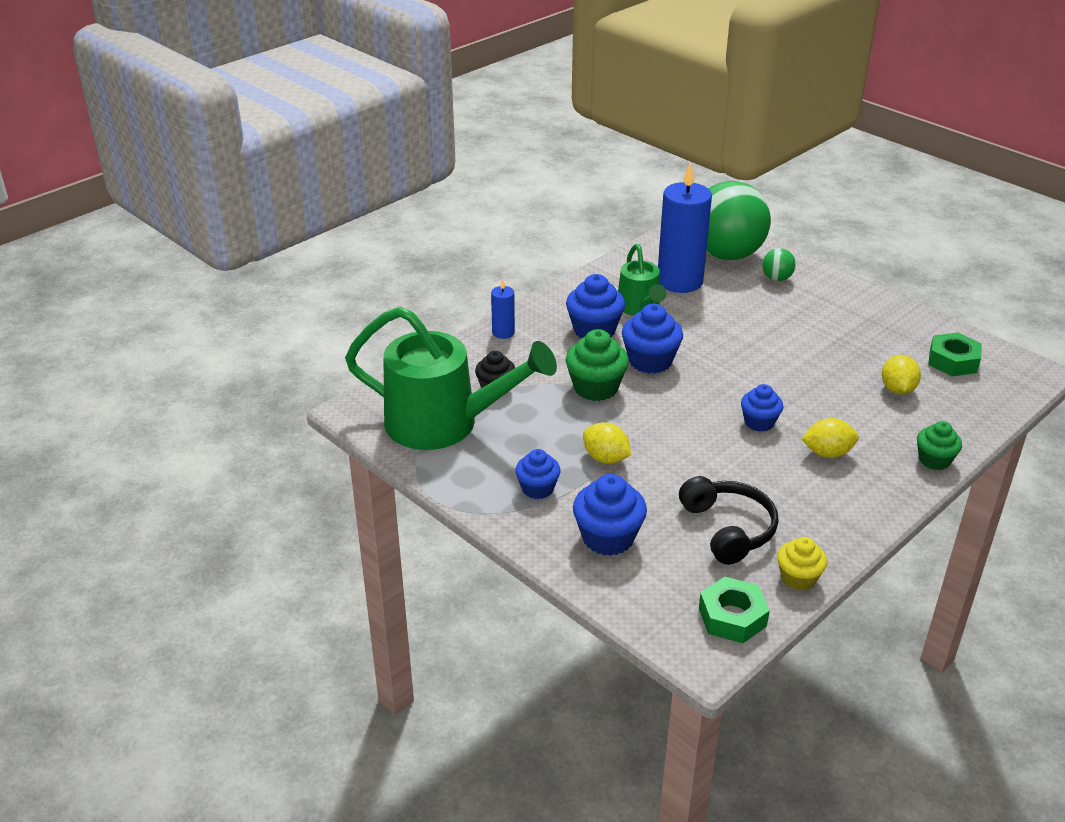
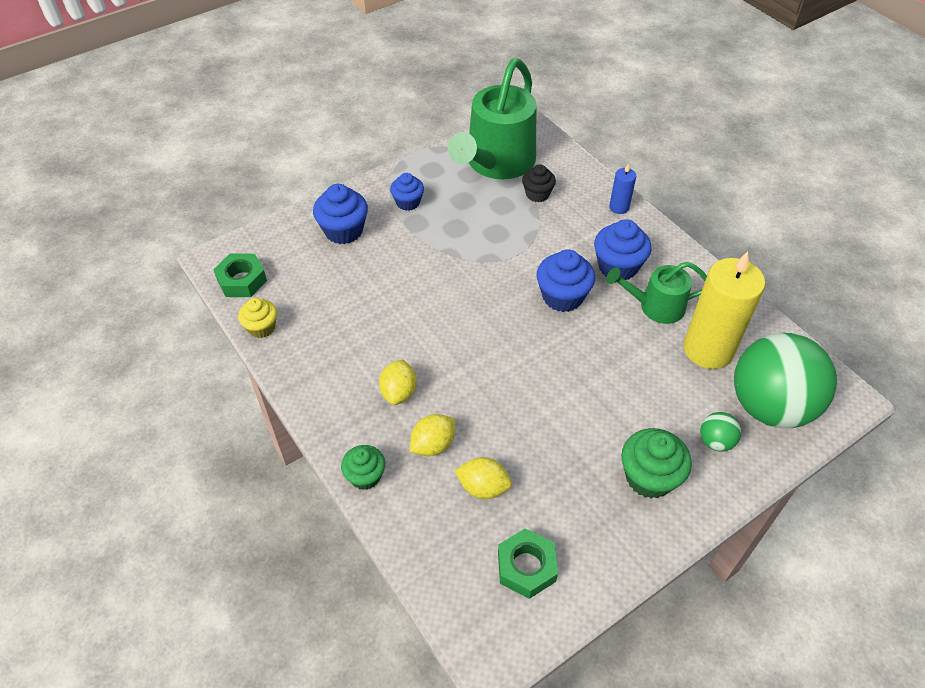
camera: 100 degrees right, 15 degrees up
green cupcake [566,329,629,401] -> green cupcake moved to [621,428,692,498]
yellow lemon [583,422,631,464] -> yellow lemon moved to [410,414,455,456]
blue candle [658,163,712,293] -> yellow candle [683,251,765,369]
black headphones [679,476,778,565] -> none
blue cupcake [741,384,783,432] -> none

